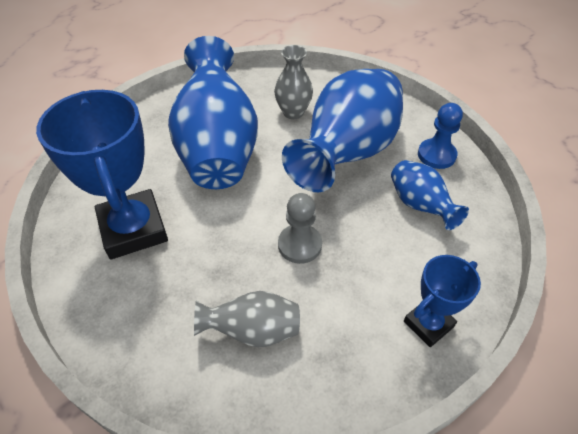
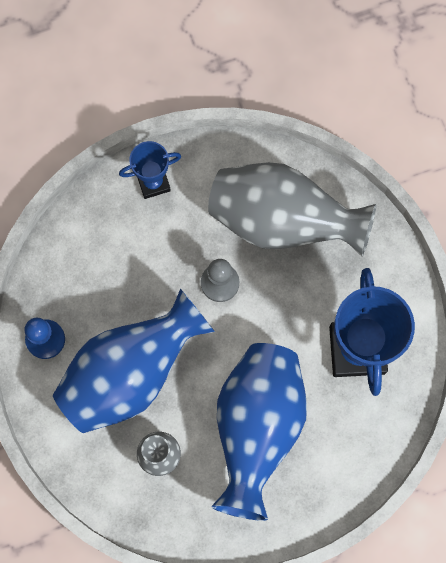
camera: 160 degrees left, 25 degrees up
grey vase [194,291,300,347] -> grey vase [208,162,376,257], size x2.05
blue vase [391,160,469,230] -> none

